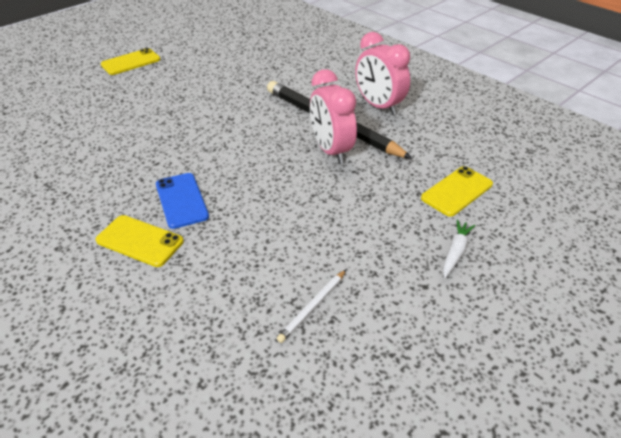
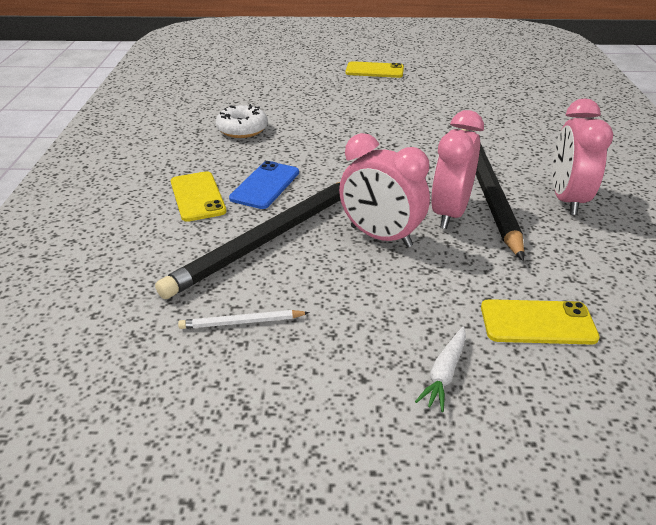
camera: 45 degrees right, 5 degrees down
white carrot [443,220,476,278] -> white carrot turned 135 degrees clockwise [415,327,466,412]
none -> black pencil [155,182,340,299]
none -> white donut [216,104,268,138]
none -> pink clock [339,133,430,247]

